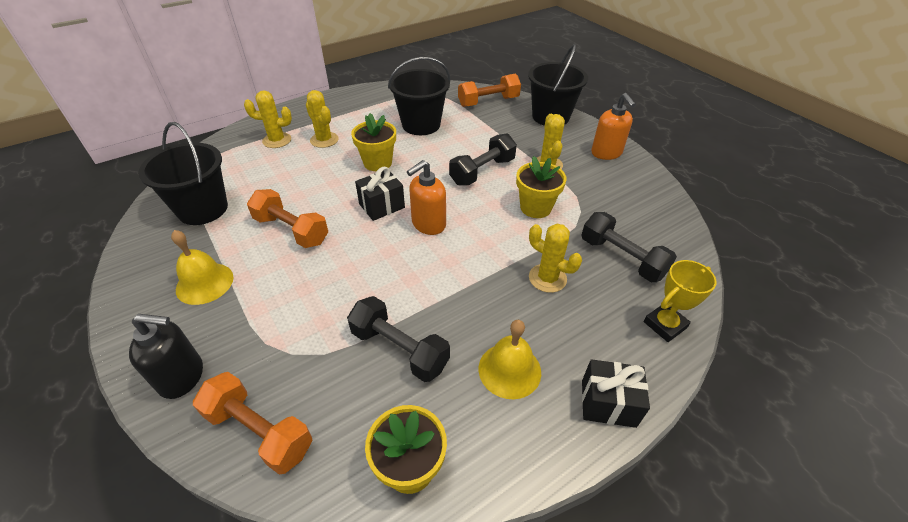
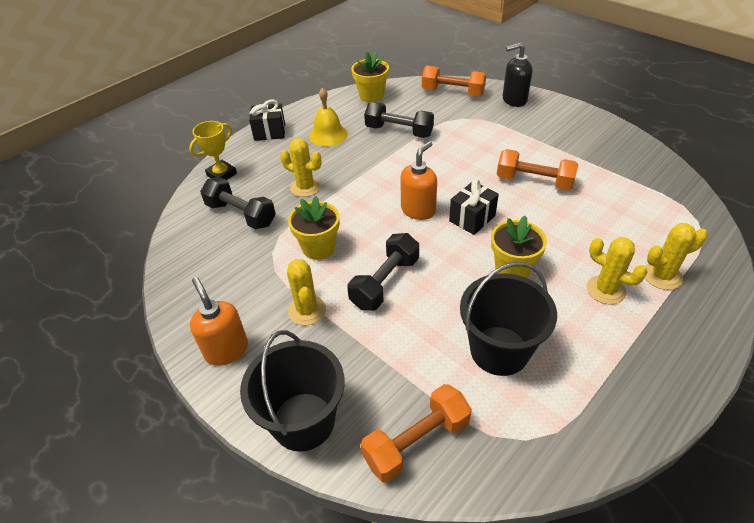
camera: 170 degrees right, 0 degrees up
black bucket [138,122,228,225] -> none
yellow bell [171,230,234,305] -> none

